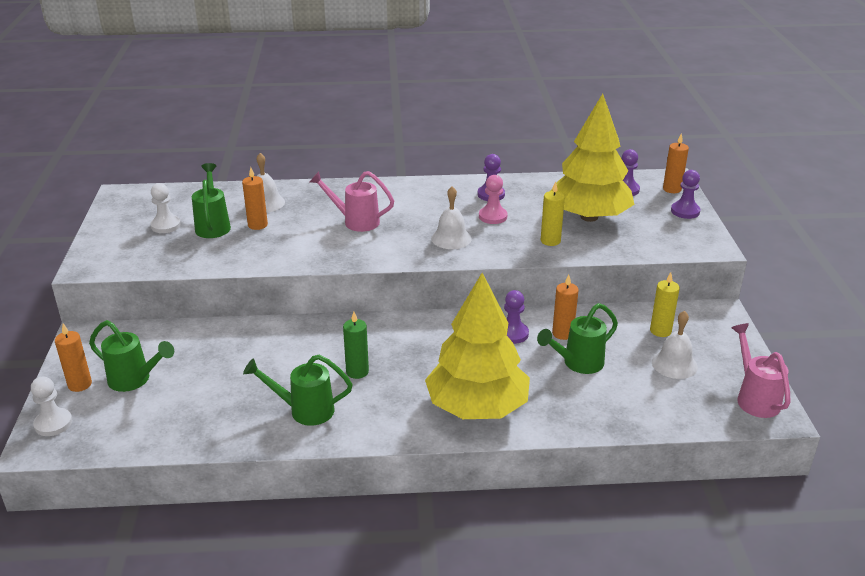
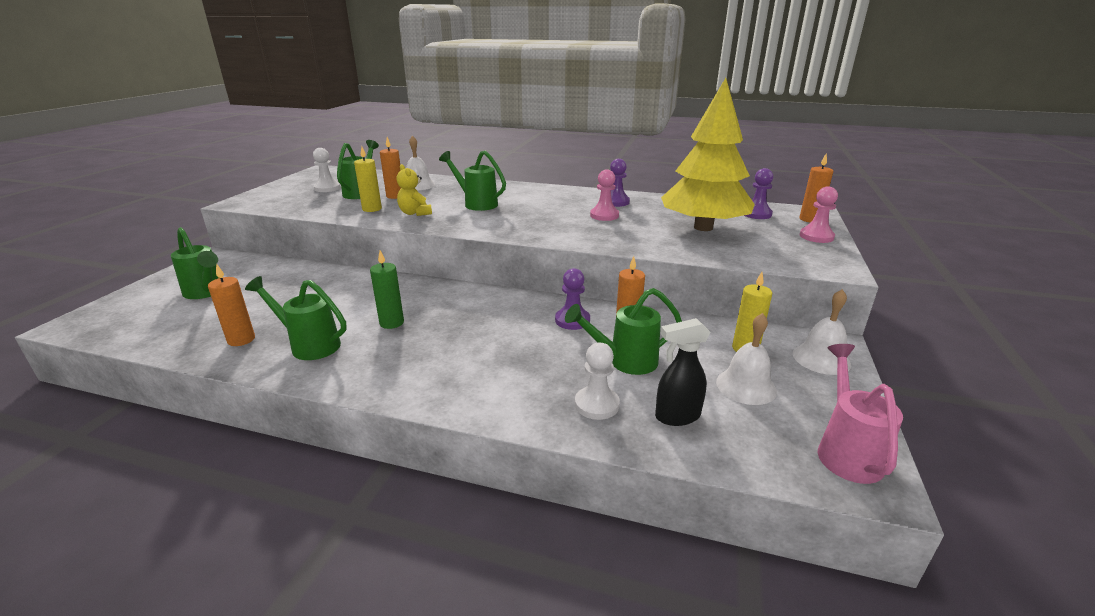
camera: 20 degrees right, 5 degrees down
white pawn [31,377,72,436] -> white pawn moved to [575,343,620,420]
orange candle [55,324,92,392] -> orange candle moved to [208,263,255,346]
pink watering can [310,171,394,232] -> green watering can [439,150,506,211]
yellow tree [425,273,530,419] -> none
white bell [431,186,472,249] -> white bell moved to [793,289,851,375]
yellow candle [541,181,565,246] -> yellow candle moved to [354,147,382,212]
purple pawn [671,170,700,219] -> pink pawn [800,186,838,243]
none -> yellow teddy bear [397,164,432,216]
none -> black spray bottle [655,318,711,426]

